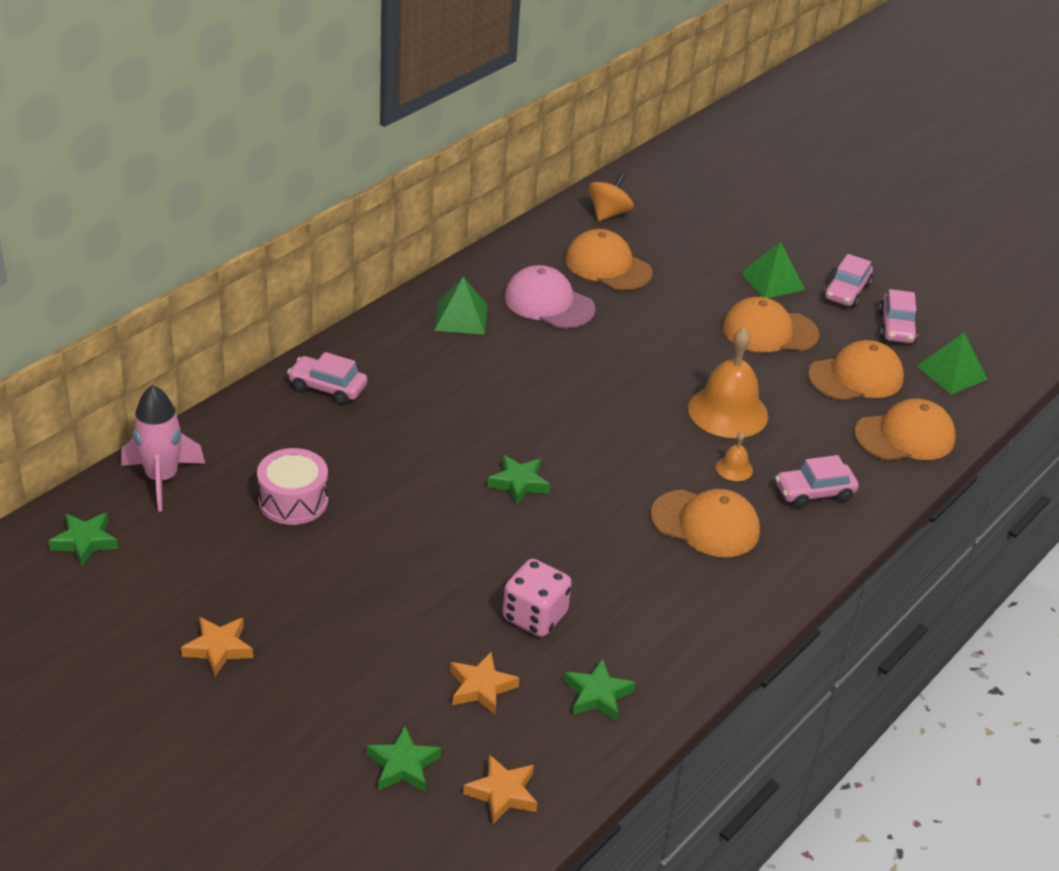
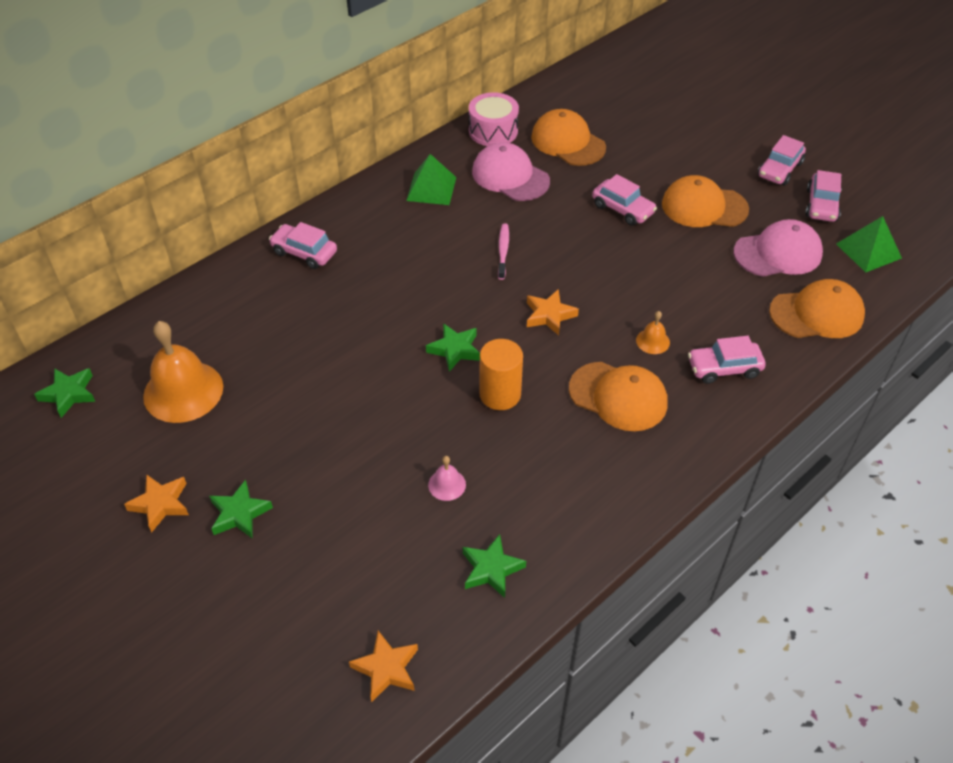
camera: 10 degrees right, 10 degrees up
pink rocket [121,385,205,512] -> none
pink drum [257,448,328,525] -> pink drum moved to [469,92,519,146]
green star [366,726,441,792] -> green star moved to [209,480,273,539]
orange star [450,652,519,715] -> orange star moved to [527,289,579,336]
pink dice [503,559,572,637] -> pink bell [428,456,466,501]
orange spinning top [588,173,634,221] -> none
orange bell [688,328,768,438] -> orange bell moved to [143,321,223,423]
green pyramid [741,241,805,298] -> none
orange cap [808,340,904,401] -> pink cap [734,219,823,277]
none -> orange cylinder [480,339,523,410]
none -> pink toothbrush [498,224,509,280]
none -> pink car [592,174,657,226]

